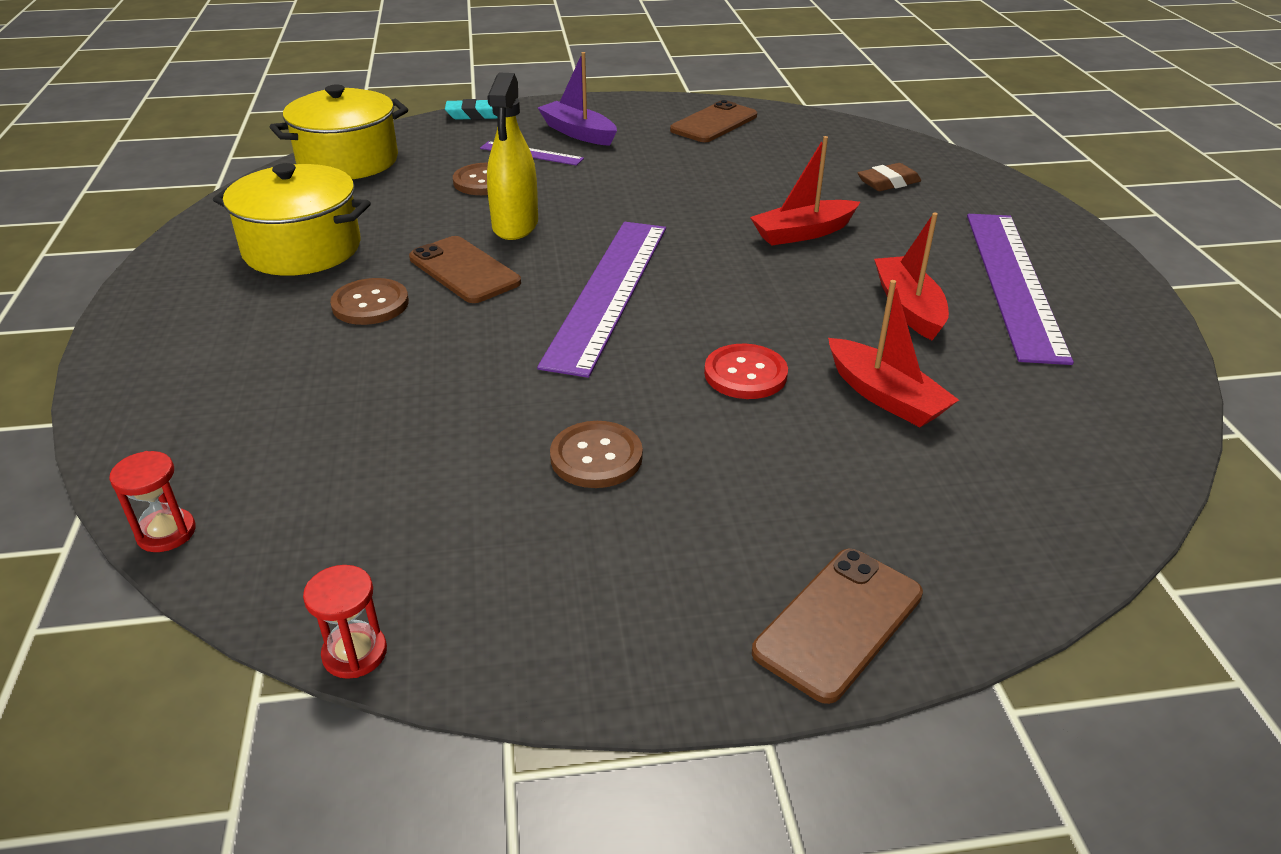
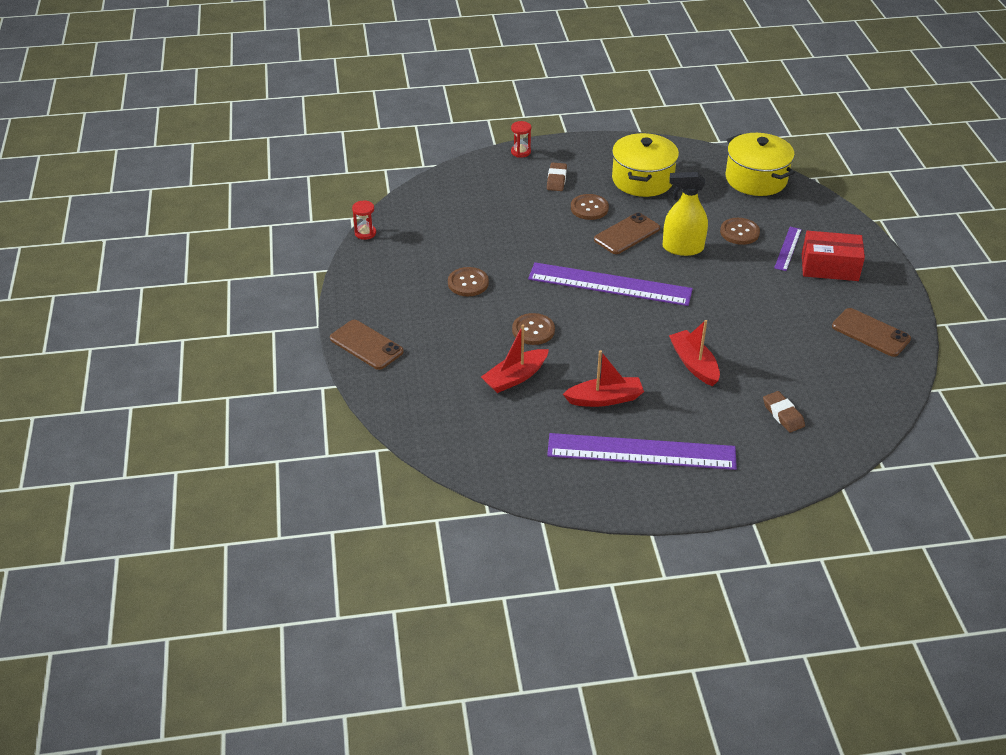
camera: 90 degrees right, 5 degrees up
red hourglass [109,451,196,552] -> red hourglass moved to [511,121,531,158]
turquoise eraser [445,99,497,120] -> none
purple boat [538,52,617,146] -> red box [802,231,865,281]
red button [704,344,788,399] -> brown button [512,313,555,345]
none -> brown eraser [547,162,567,191]

